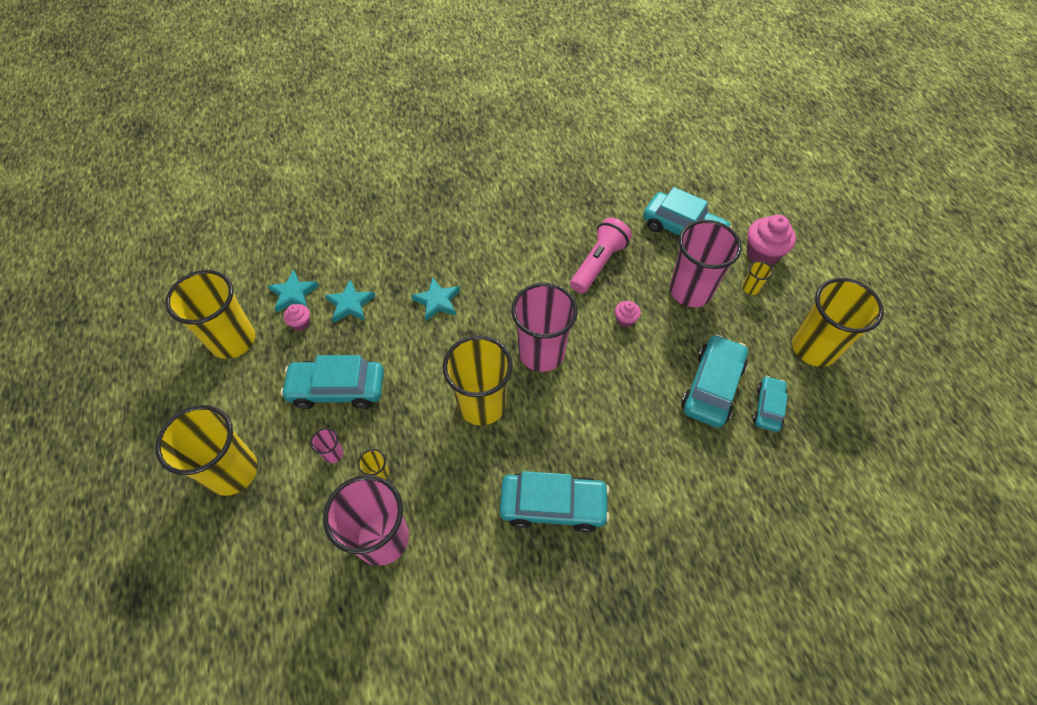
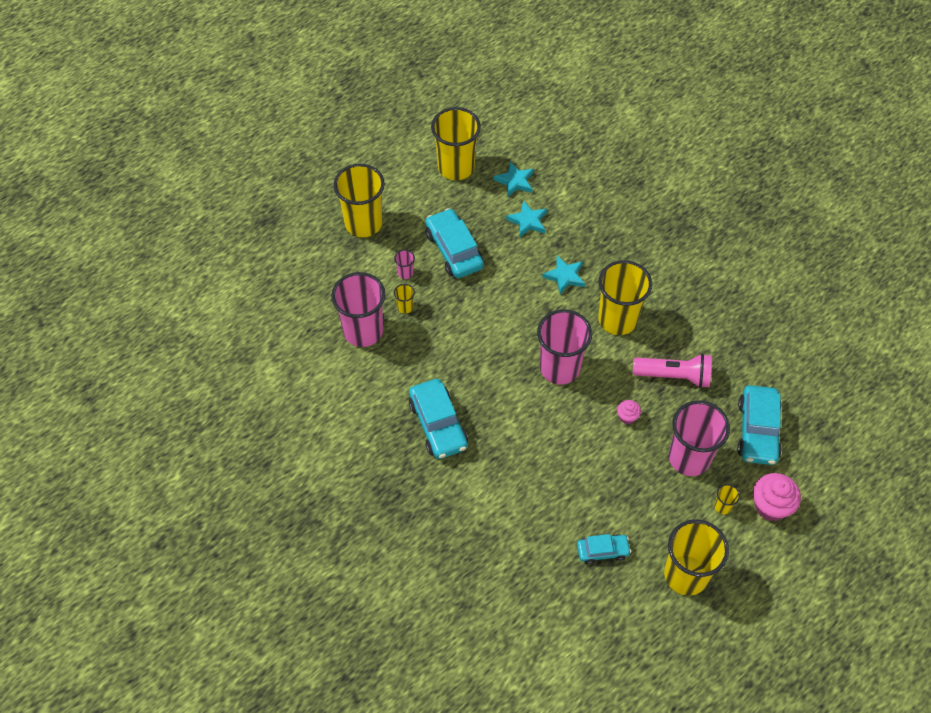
camera: 65 degrees right, 0 degrees up
pink cupcake [283,304,310,331] -> none
yellow cup [443,335,513,426] -> yellow cup moved to [598,260,652,335]
turquoise car [681,334,748,428] -> none

